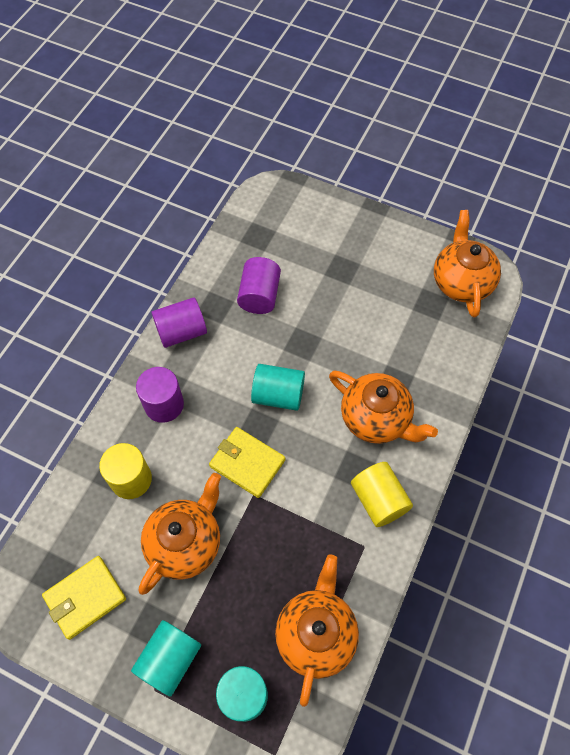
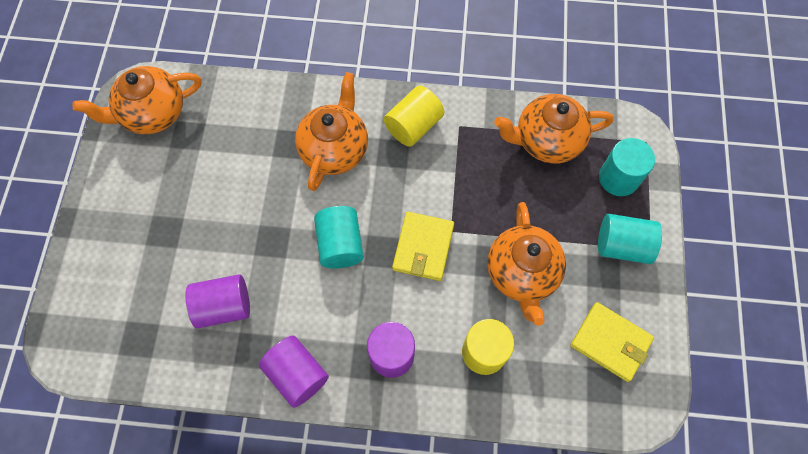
camera: 110 degrees left, 5 degrees up
orange teapot [139,473,221,595] -> orange teapot turned 105 degrees counterclockwise [487,202,566,326]

